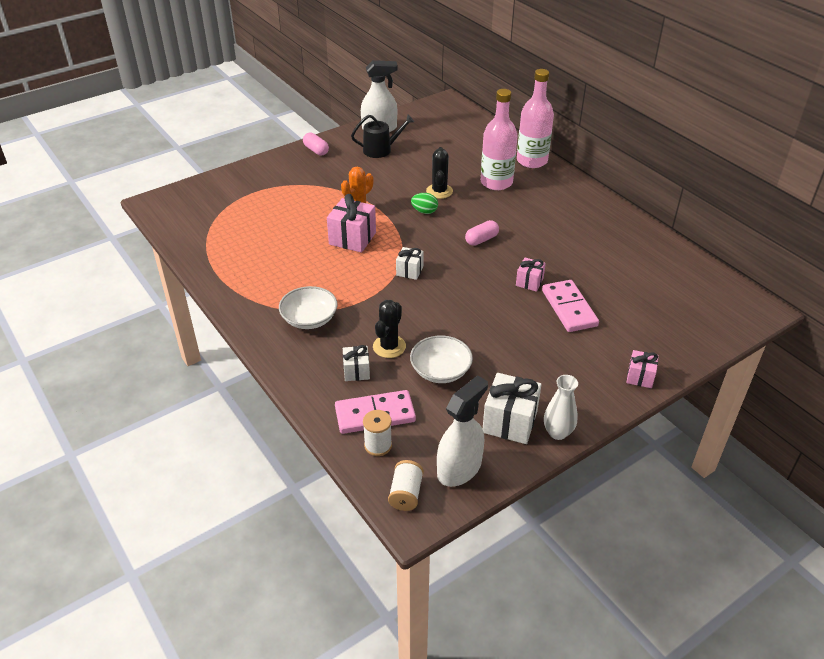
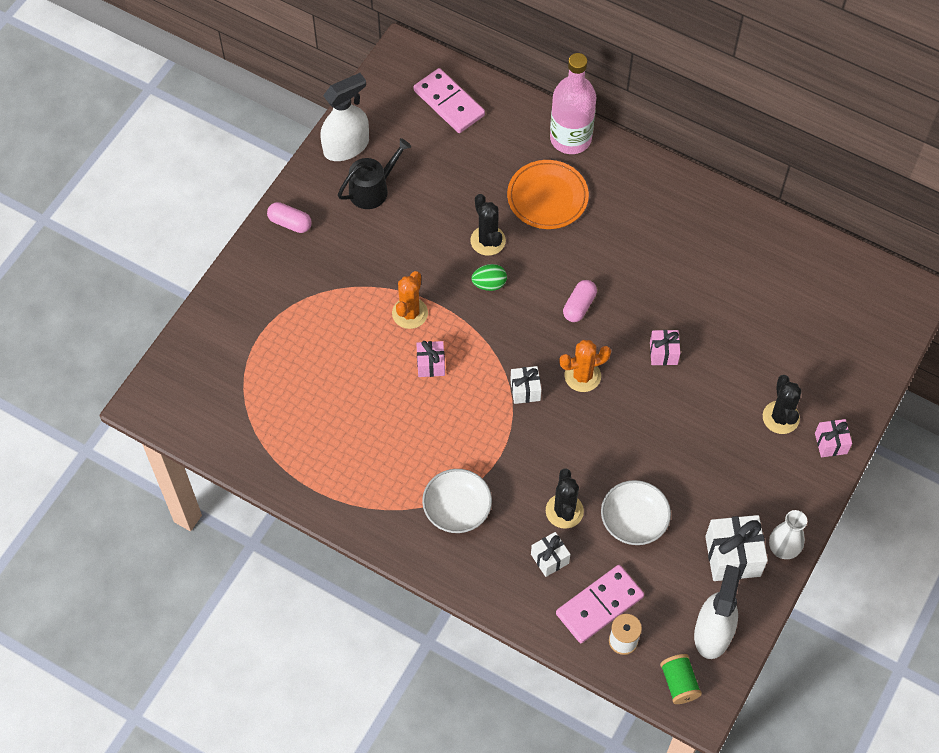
camera: 25 degrees left, 20 degrees up
pink gift [327,194,376,253] -> pink gift [416,341,445,377], size x0.58
white spool [388,460,424,511] -> green spool [660,654,702,704]
pink bottle [481,89,518,190] -> orange plate [507,160,589,229]
pink domino [542,280,599,332] -> pink domino moved to [414,68,485,133]
none -> orange cactus [559,340,611,392]
none -> black cactus [763,375,802,434]

